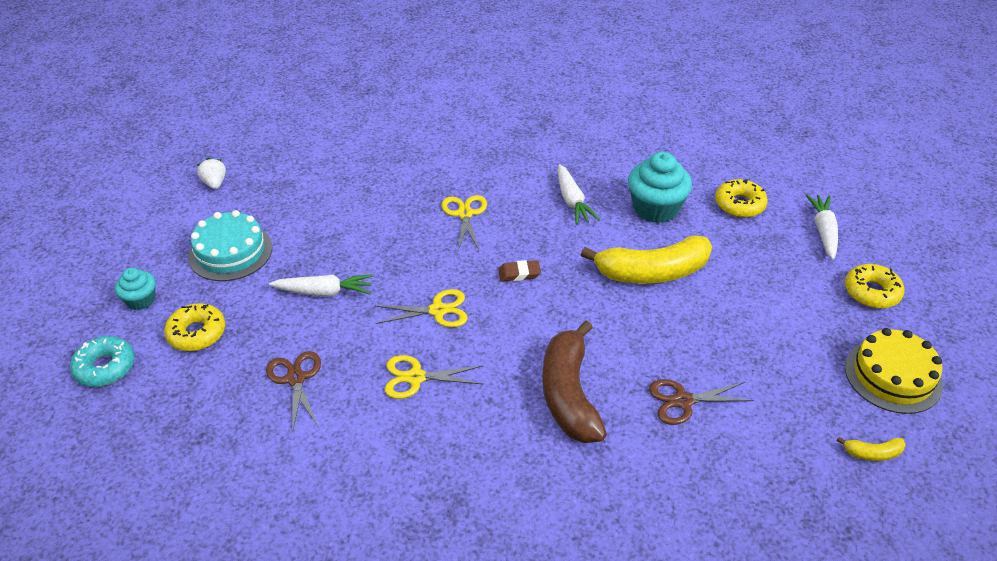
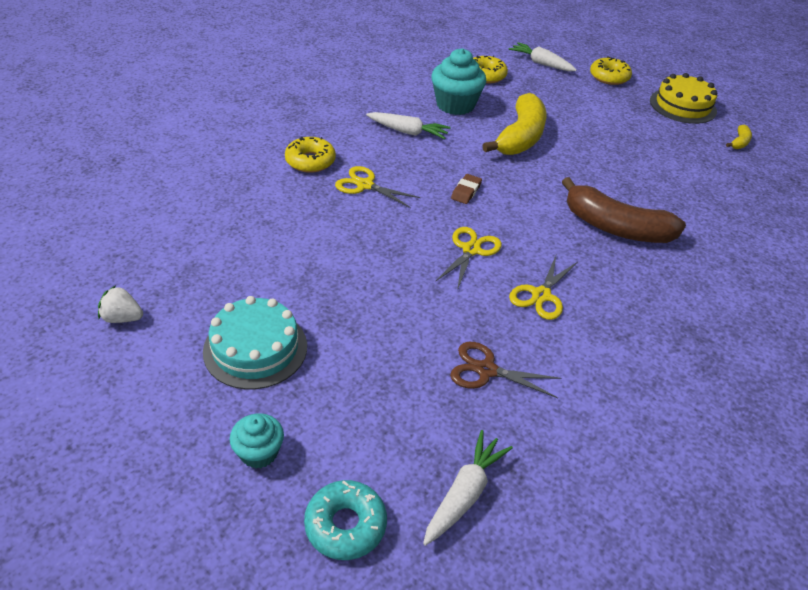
camera: 60 degrees left, 0 degrees up
yellow donut [164,303,225,351] -> yellow donut moved to [285,137,336,173]
white carrot [269,274,373,296] -> white carrot moved to [423,430,513,546]
brown scissors [649,379,754,425] -> none

